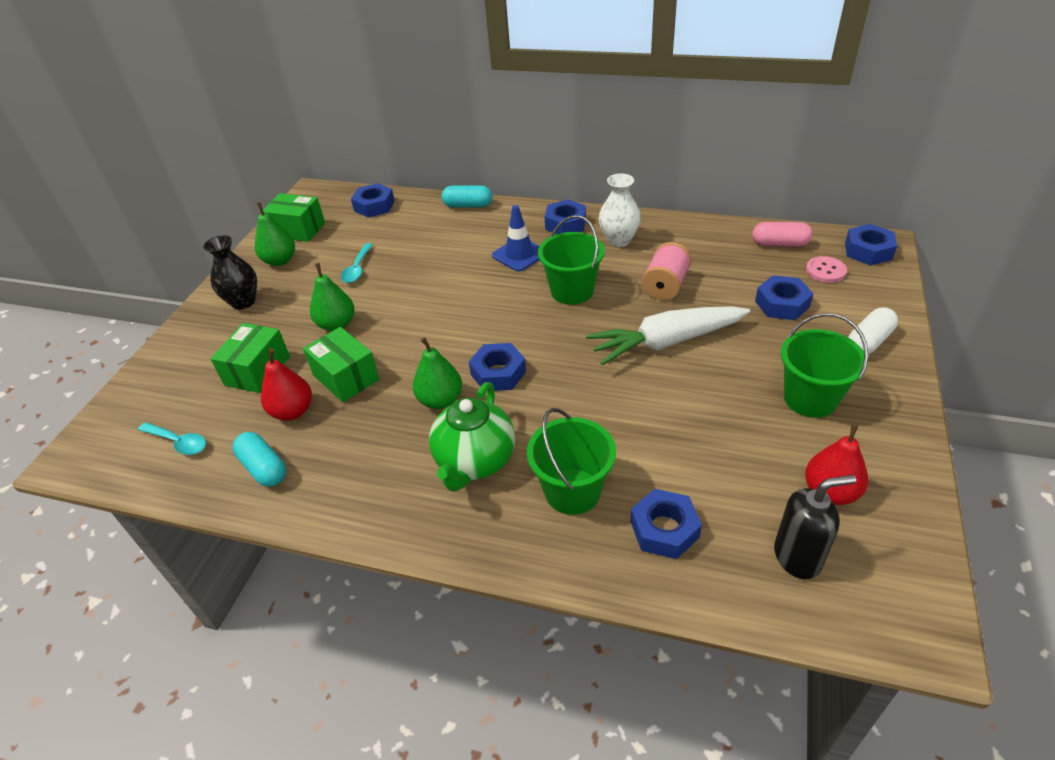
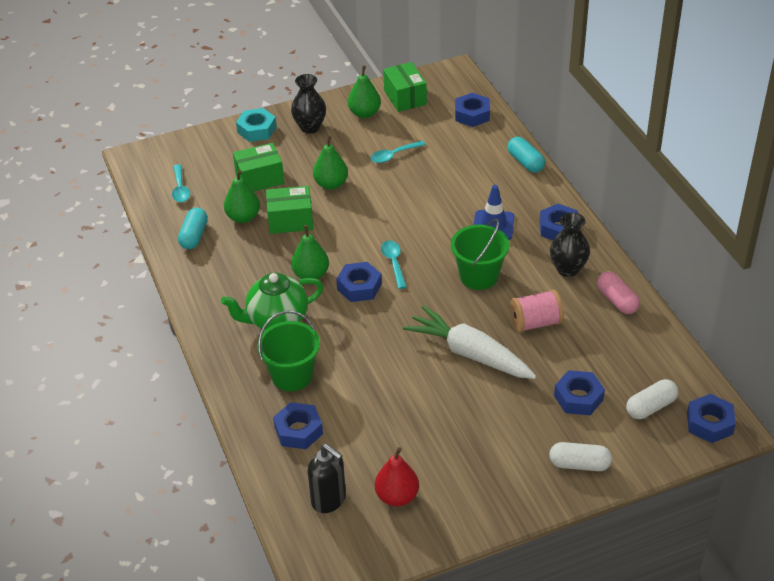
camera: 50 degrees right, 0 degrees up
red pear [261,349,312,421] -> green pear [224,170,260,223]
green box [303,327,380,402] -> green box turned 75 degrees clockwise [266,186,313,234]
white vase [599,173,641,247] -> black vase [550,212,590,277]
pink capsule [752,222,813,247] -> pink capsule moved to [597,272,640,314]
green bucket [781,313,868,418] -> none
pink button [806,256,847,283] -> white capsule [626,379,678,419]
none -> turquoise nut [236,108,277,142]
none -> turquoise spoon [381,241,407,289]

